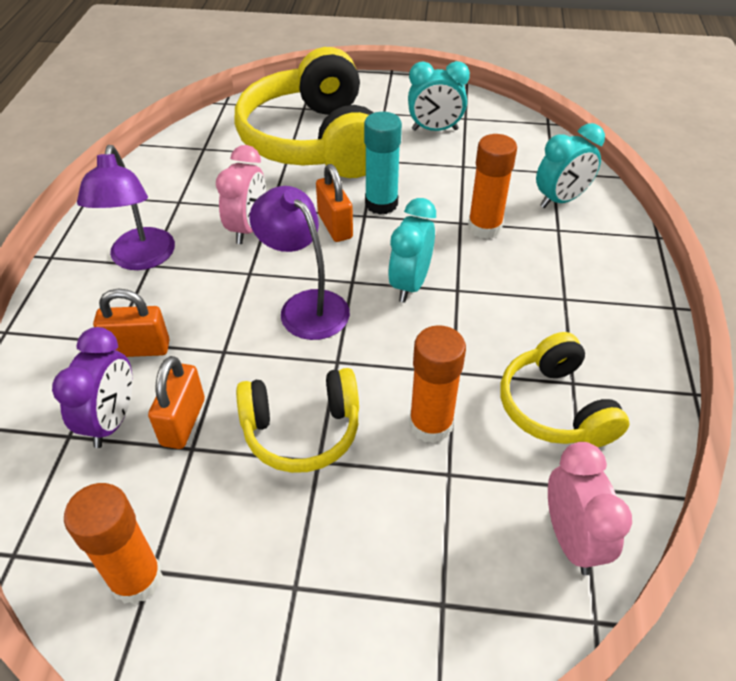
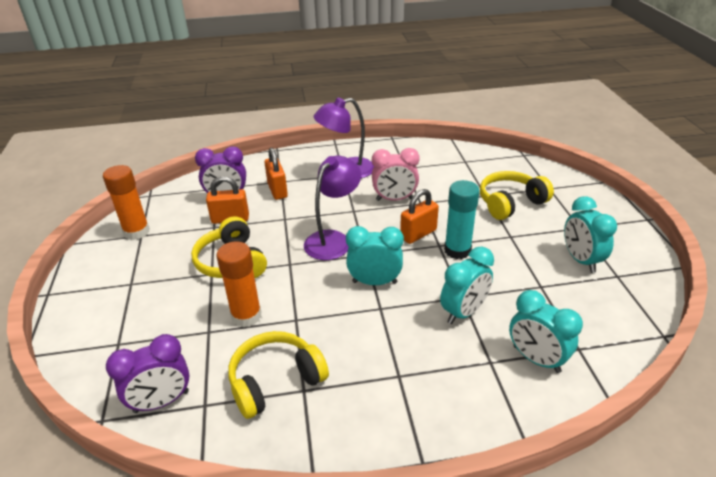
camera: 75 degrees right, 10 degrees down
yellow headphones [235,47,374,178] -> yellow headphones [480,171,554,220], size x0.54
orange glue stick [468,134,517,239] -> turquoise clock [440,246,494,324]
pink clock [548,442,632,575] -> purple clock [106,334,190,413]

